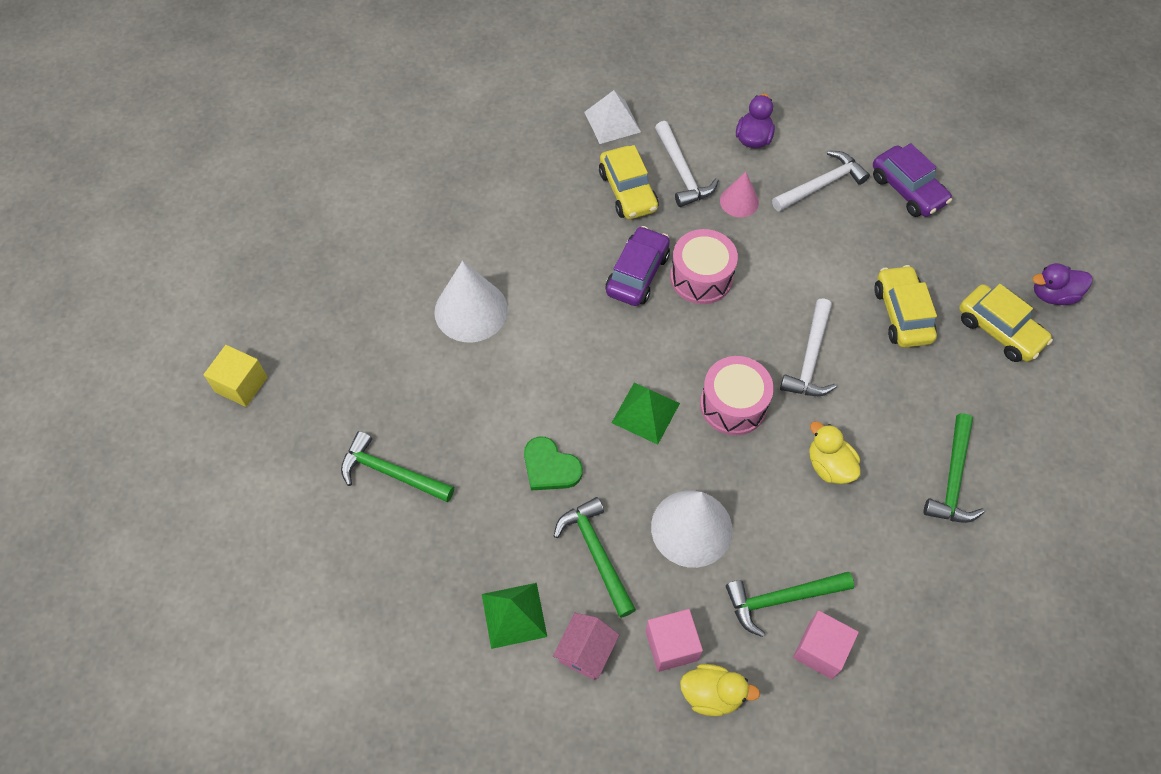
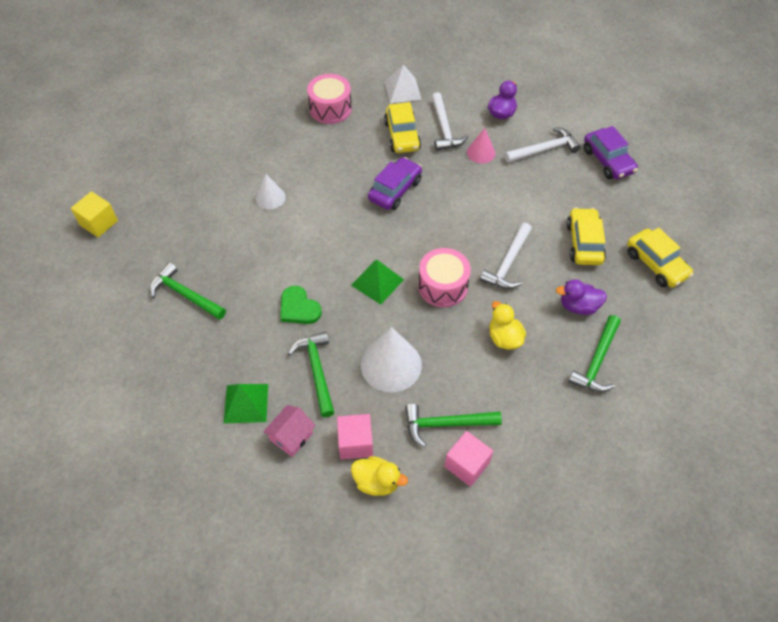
camera: 10 degrees right, 5 degrees down
white cone [434,261,508,342] -> white cone [256,174,286,209], size x0.56
pink drum [670,229,738,304] -> pink drum moved to [307,74,352,124]
purple duck [1033,263,1092,305] -> purple duck moved to [556,280,607,315]

